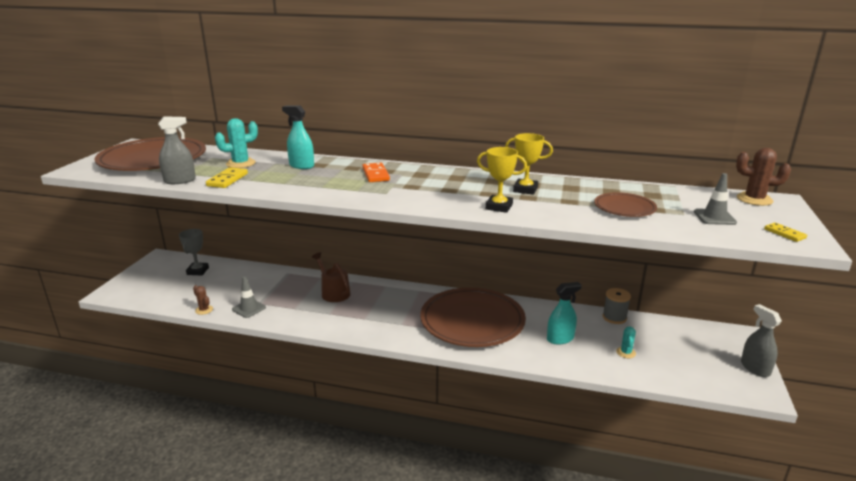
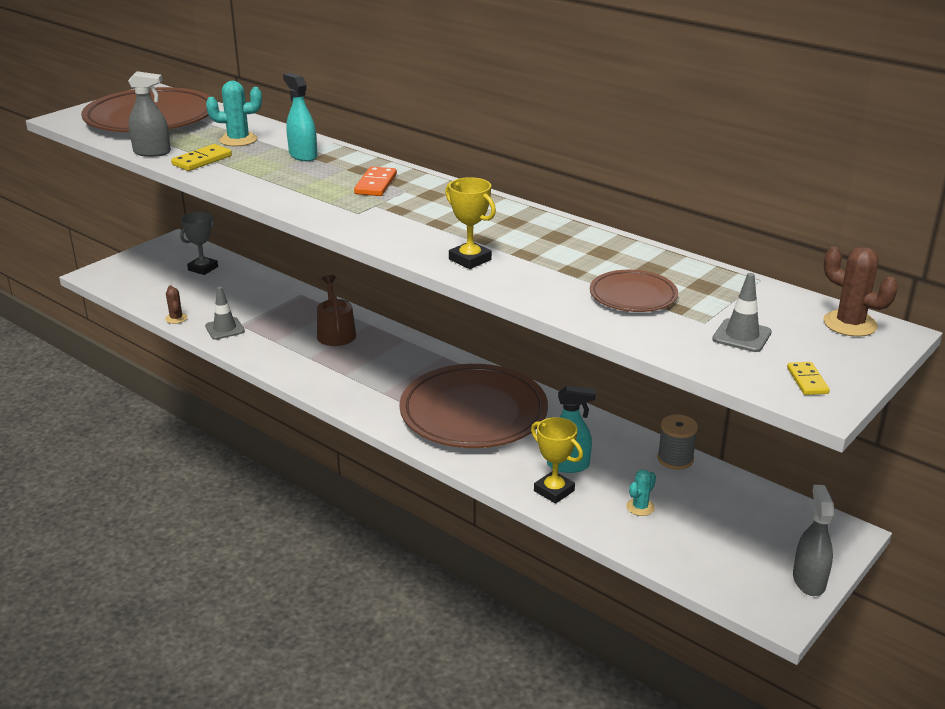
camera: 25 degrees right, 5 degrees up
yellow trophy [505,133,553,195] -> yellow trophy moved to [531,417,583,504]

